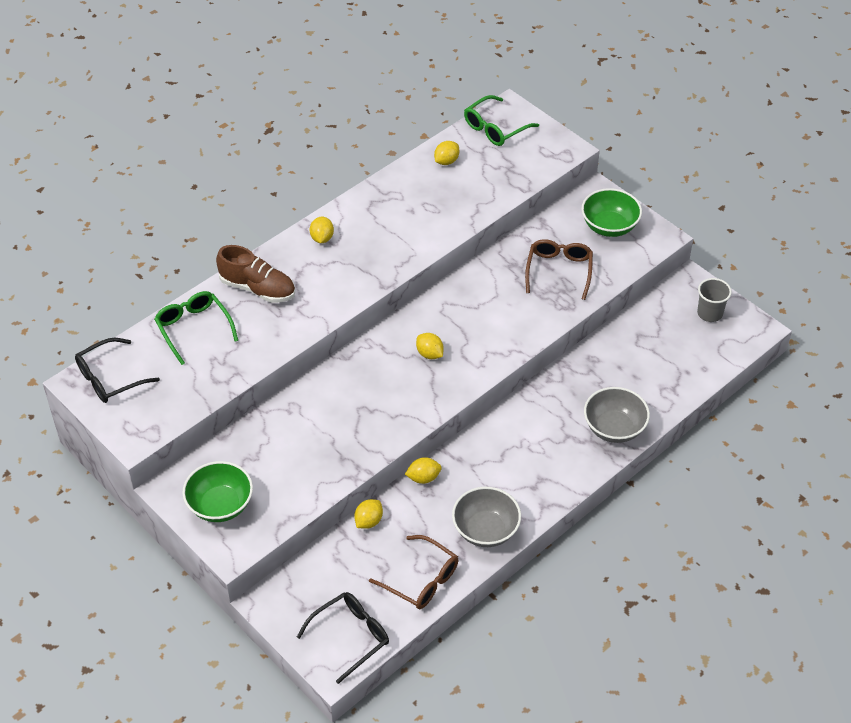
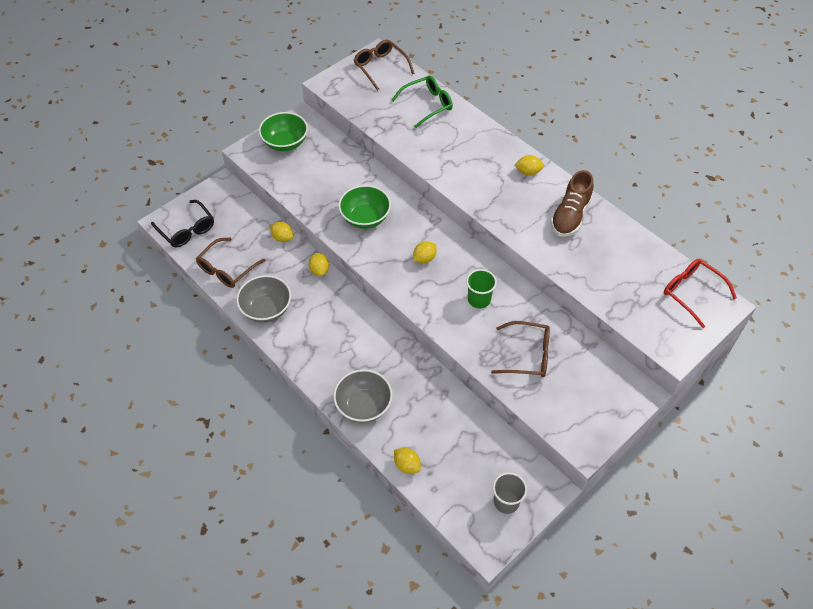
camera: 90 degrees right, 5 degrees up
black glasses [75,338,160,403] -> brown glasses [354,40,414,91]
brown shoe [216,245,295,303] -> brown shoe moved to [550,170,593,237]
yellow lemon [434,141,459,165] -> yellow lemon moved to [394,448,421,474]
green glasses [464,95,539,146] -> red glasses [664,259,737,328]
green bowl [581,188,642,237] -> green bowl moved to [338,185,391,229]
none -> green cup [466,269,497,308]

